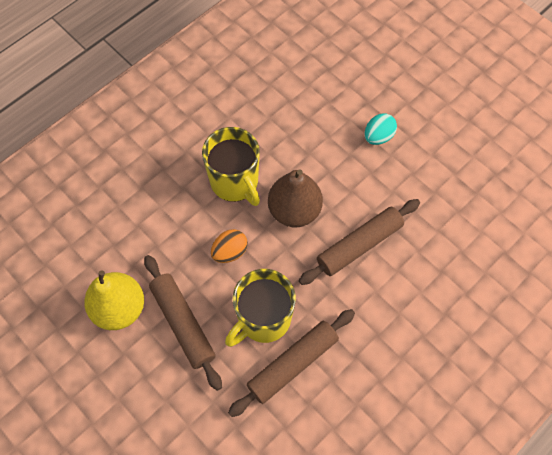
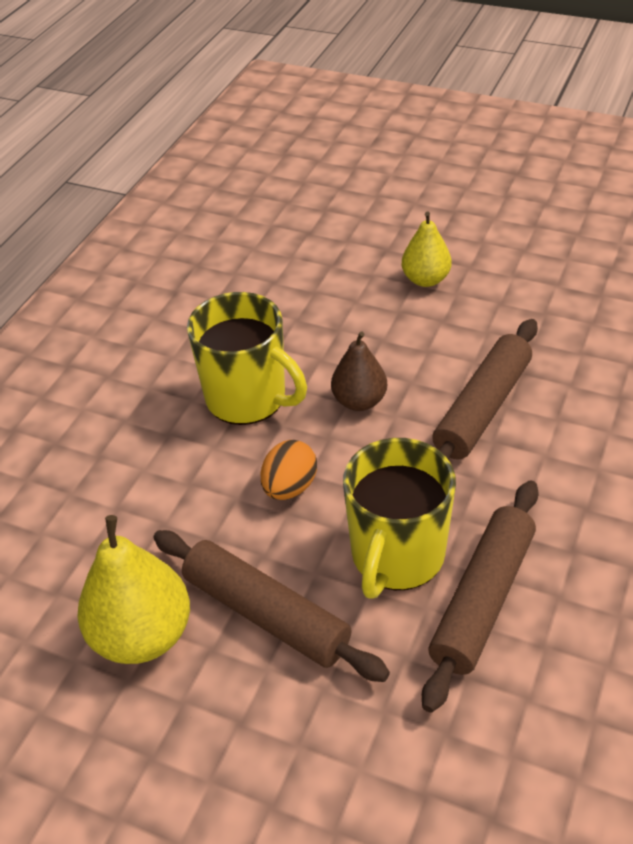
camera: 20 degrees left, 20 degrees down
brown pear [268,169,323,227] -> brown pear [331,331,387,411], size x0.62
turquoise egg [365,113,397,145] -> yellow pear [401,212,452,287]

